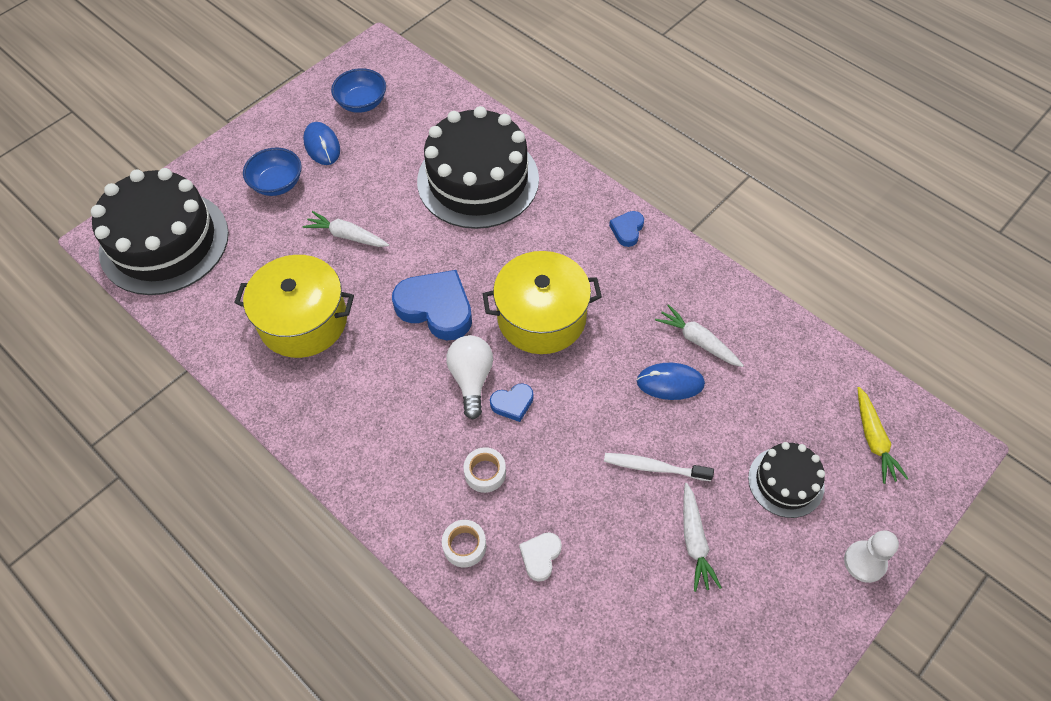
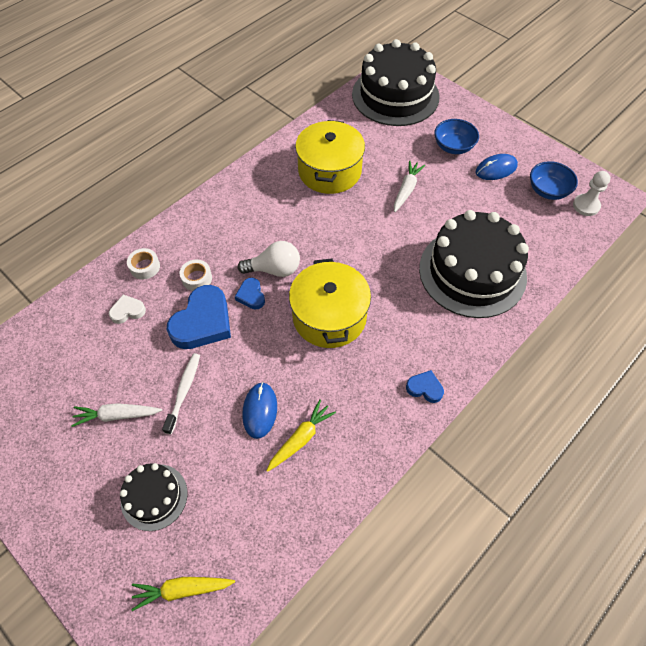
camera: 90 degrees right, 0 degrees up
blue heart [392,270,472,340] -> blue heart moved to [167,285,231,349]
white heart [519,532,562,582] -> white heart turned 45 degrees counterclockwise [109,295,146,324]
white carrot [655,304,744,367] -> yellow carrot [266,400,336,472]
white pawn [844,530,899,583] -> white pawn moved to [573,171,610,216]

